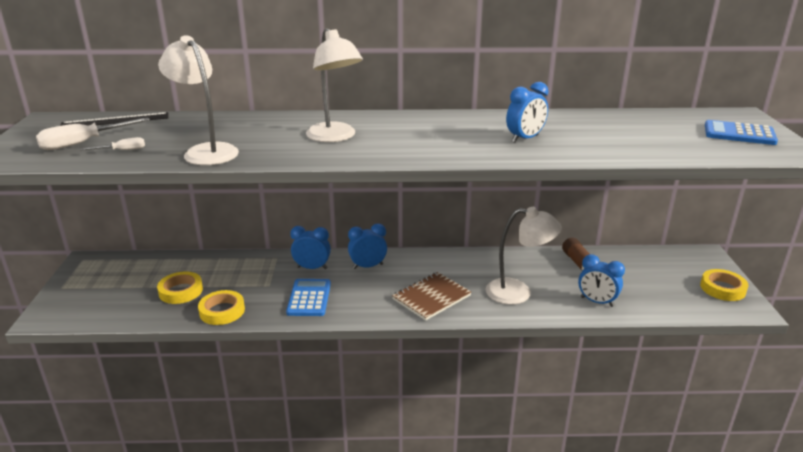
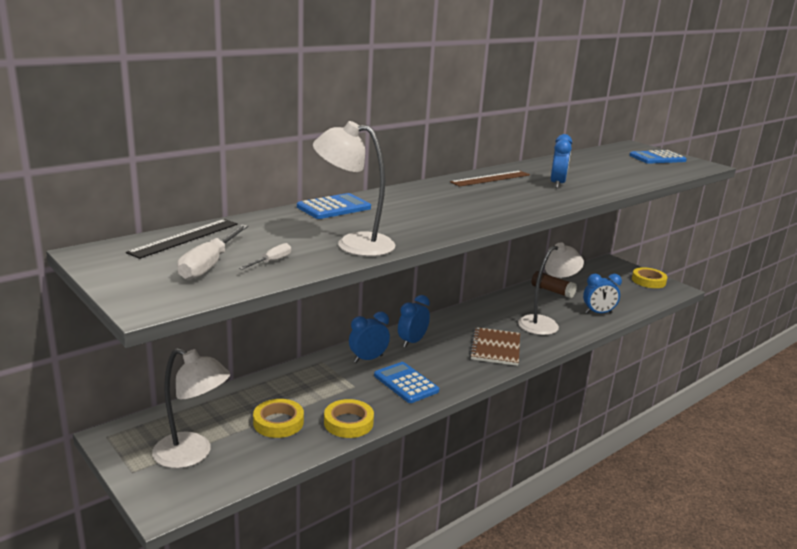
camera: 40 degrees left, 5 degrees down
white lamp [306,28,363,142] -> white lamp moved to [152,348,230,468]
none -> blue calculator [297,193,371,219]
none -> brown ruler [450,171,530,187]

